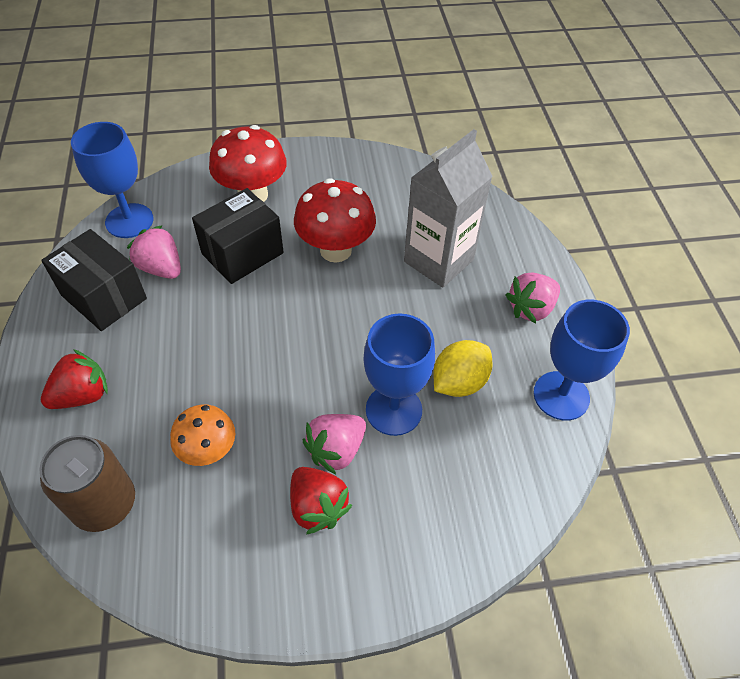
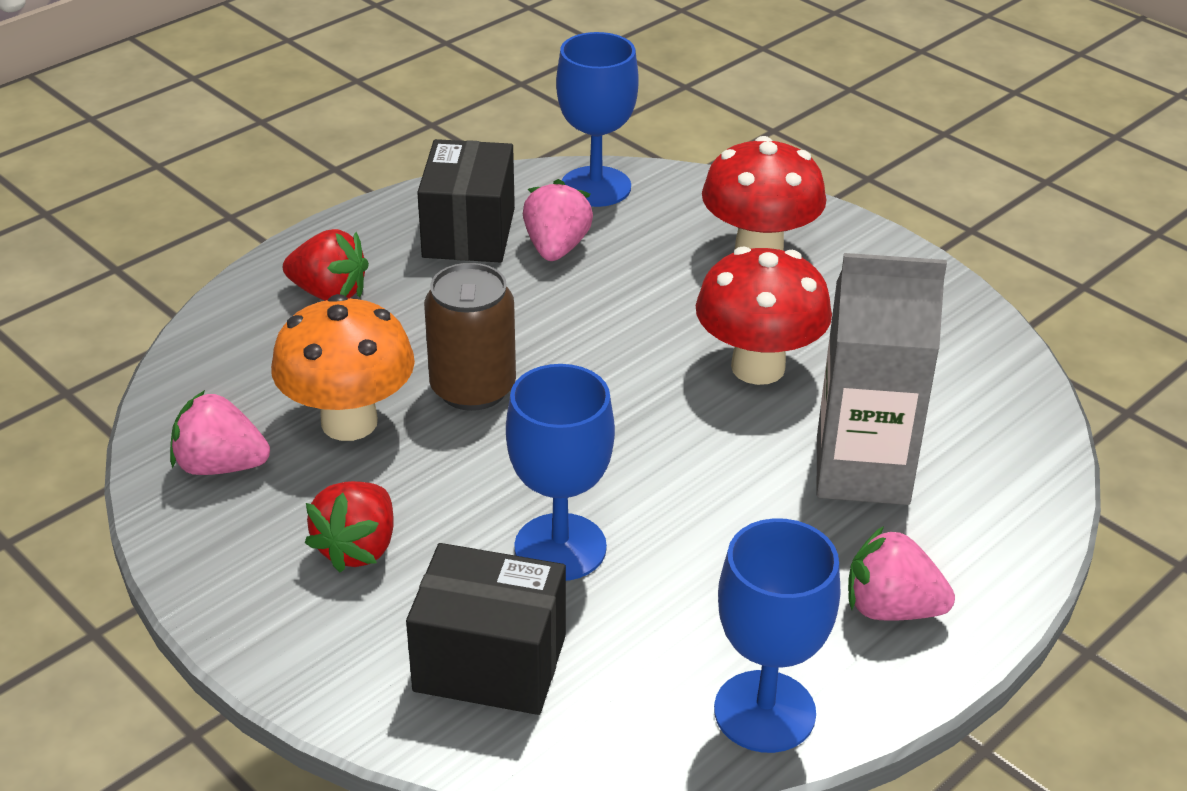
camera: 55 degrees right, 15 degrees down
brown can [39,435,135,532] -> brown can moved to [424,263,516,411]
orange mushroom [170,404,235,466] -> orange mushroom [271,294,415,441], size x1.57
black box [192,188,284,284] -> black box moved to [406,543,566,715]
pink strawberry [303,414,366,474] -> pink strawberry moved to [170,390,270,475]
yellow lemon [433,340,493,397] -> none

